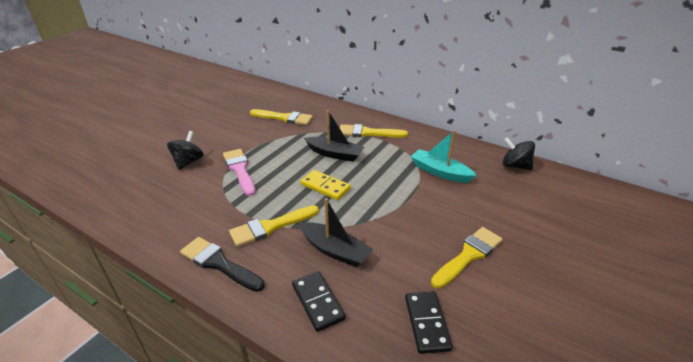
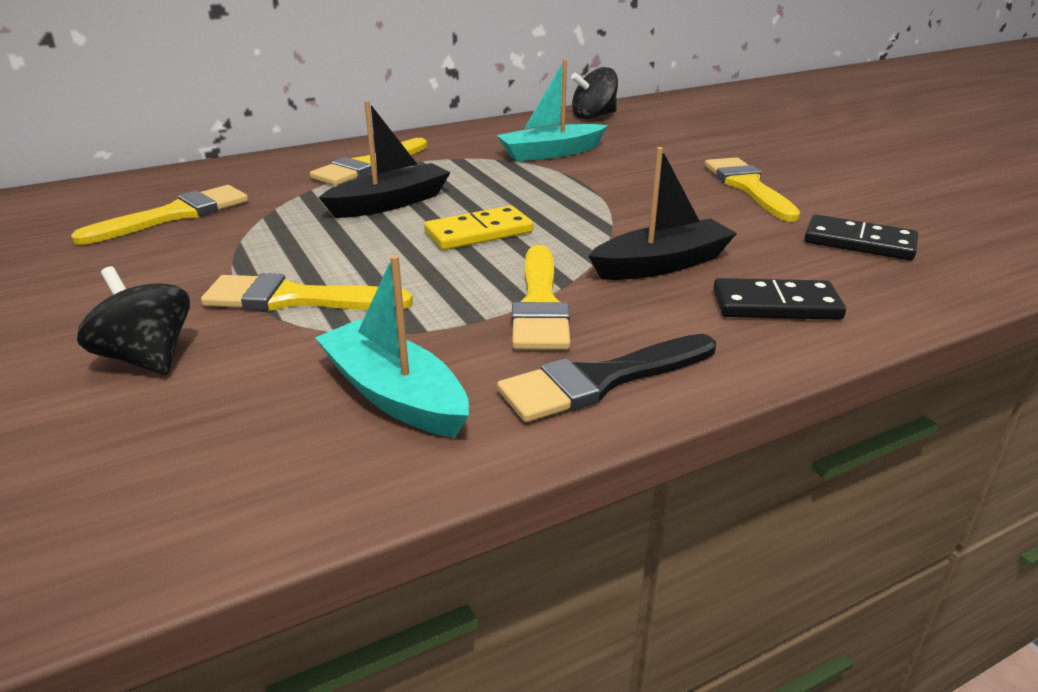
camera: 60 degrees left, 5 degrees down
pink brush [223,149,256,196] -> yellow brush [201,273,413,311]
none -> turquoise boat [315,255,469,437]

